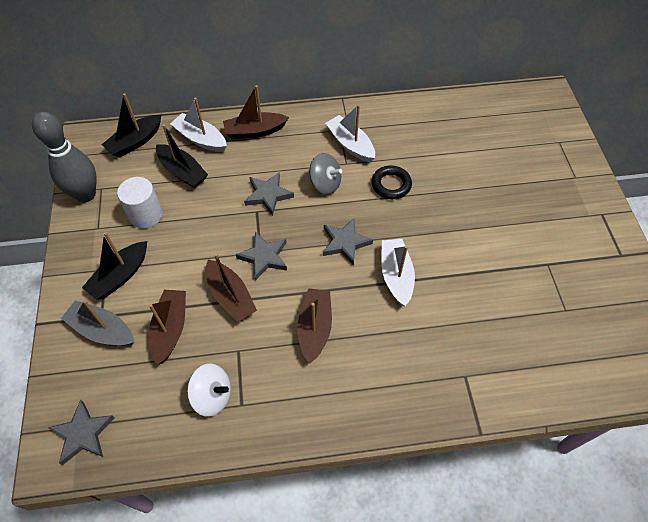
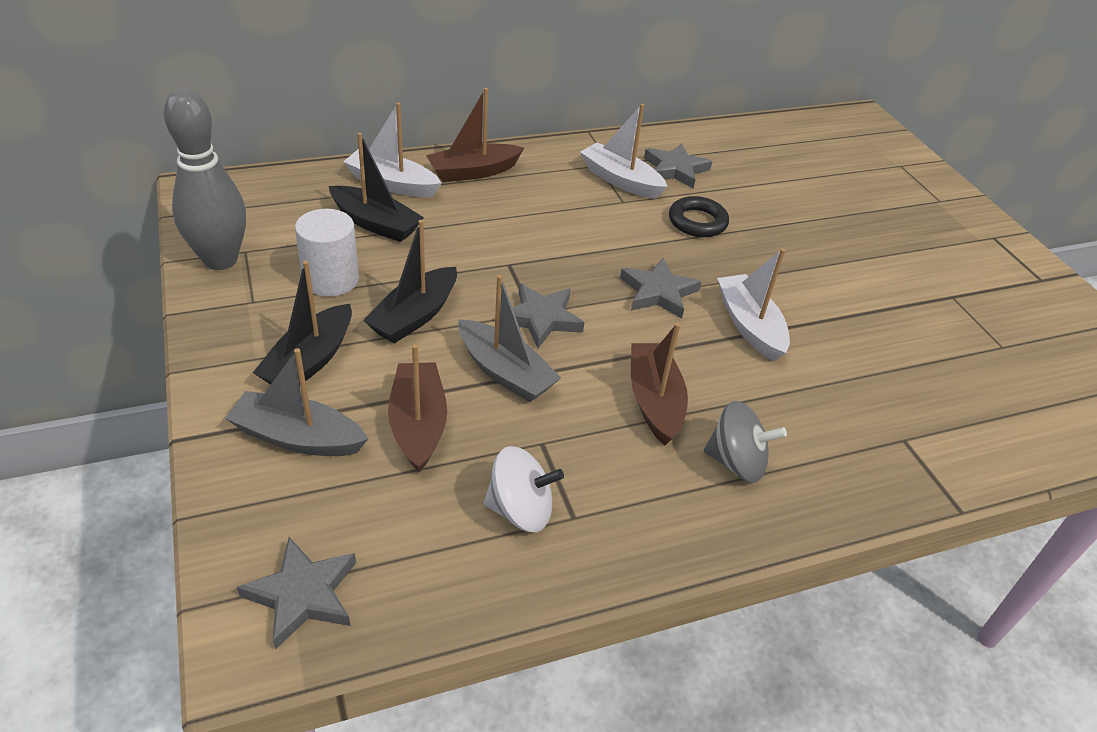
camera: 15 degrees left, 15 degrees down
black boat [101,93,161,158] -> black boat moved to [363,220,457,343]
brown boat [206,253,257,322] -> grey boat [458,275,561,402]
grey star [244,172,294,216] -> grey star moved to [644,143,712,189]
grey spinning top [309,153,342,195] -> grey spinning top moved to [704,401,787,483]

